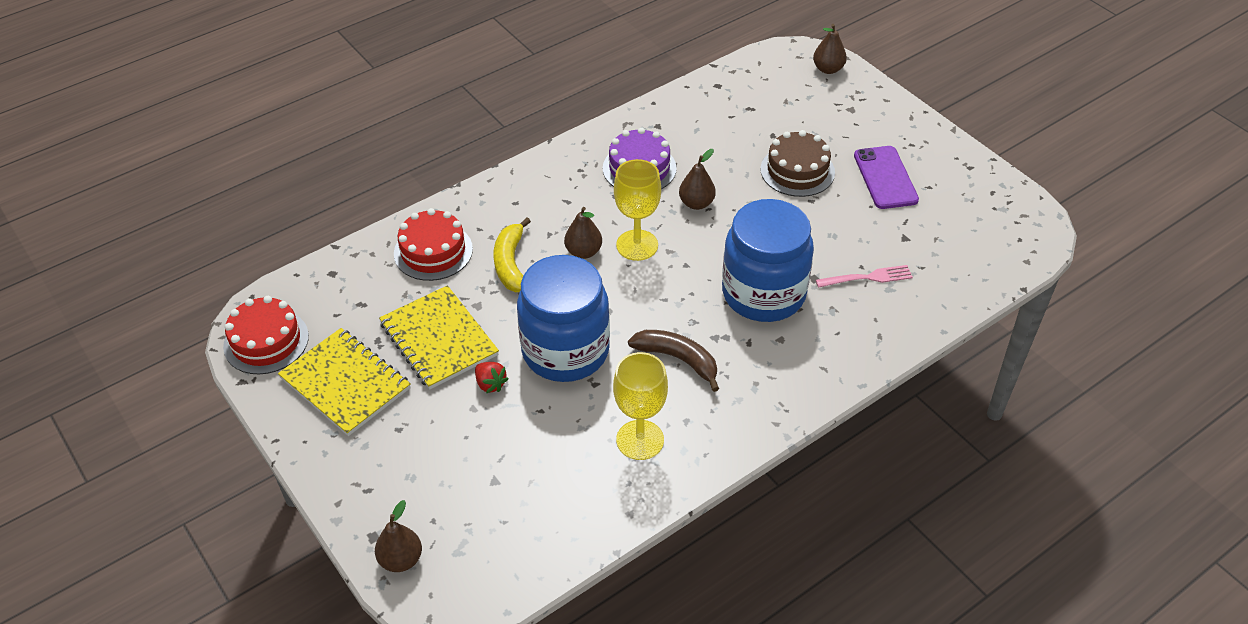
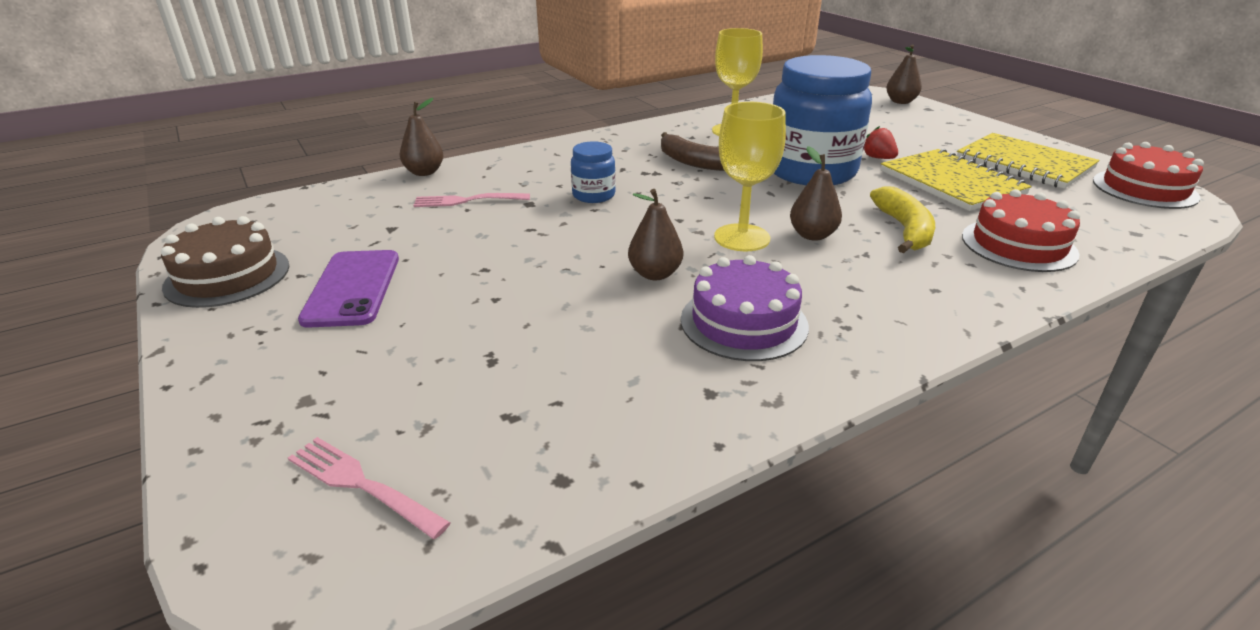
camera: 175 degrees left, 15 degrees down
blue jar [722,199,814,322] -> blue jar [571,141,616,203], size x0.45
brown cake [760,130,835,197] -> brown cake moved to [161,216,289,308]
brown pear [813,24,847,74] -> brown pear moved to [400,98,444,176]
none -> pink fork [288,437,451,539]

